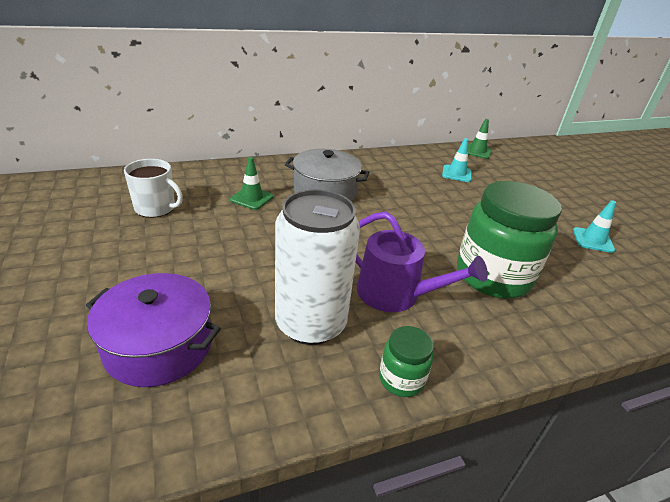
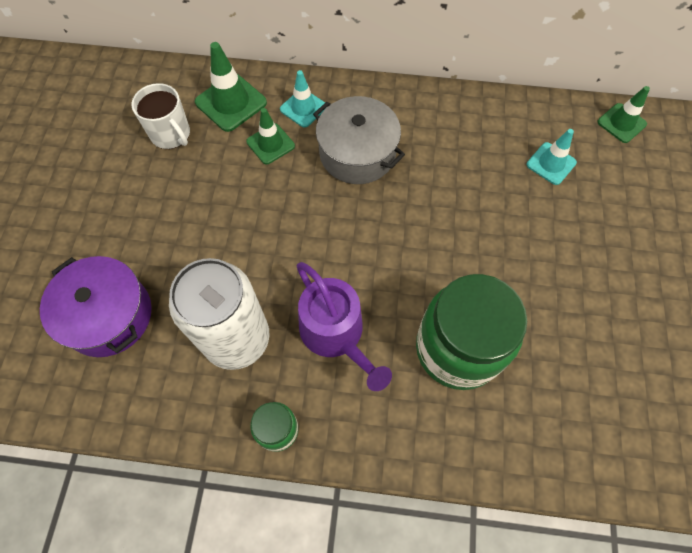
camera: 30 degrees right, 30 degrees up
turquoise traffic cone [573,200,616,253] -> turquoise traffic cone moved to [280,70,327,127]
none -> green traffic cone [195,42,267,132]

